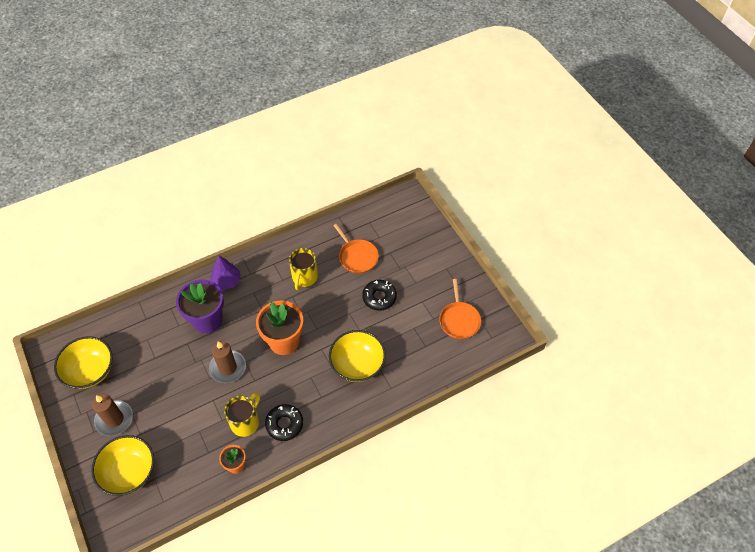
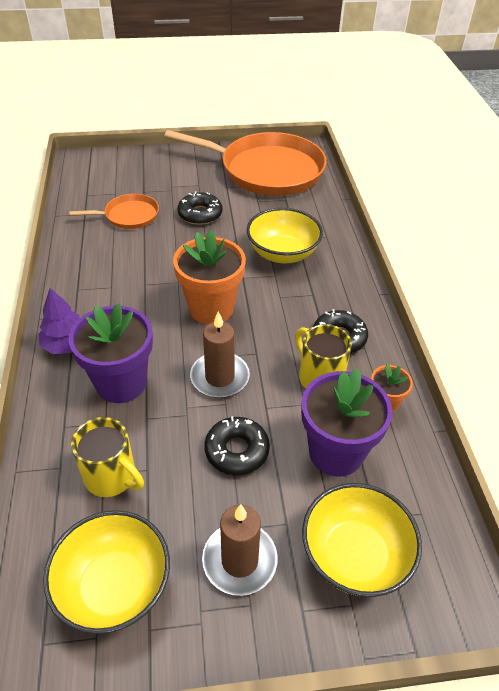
camera: 70 degrees left, 10 degrees down
yellow mug [289,248,318,290] -> yellow mug moved to [71,417,144,497]
orange pan [439,279,481,339] -> orange pan [164,130,327,196], size x2.10
none -> black donut [204,417,270,475]
none -> purple flower pot [301,369,393,476]

